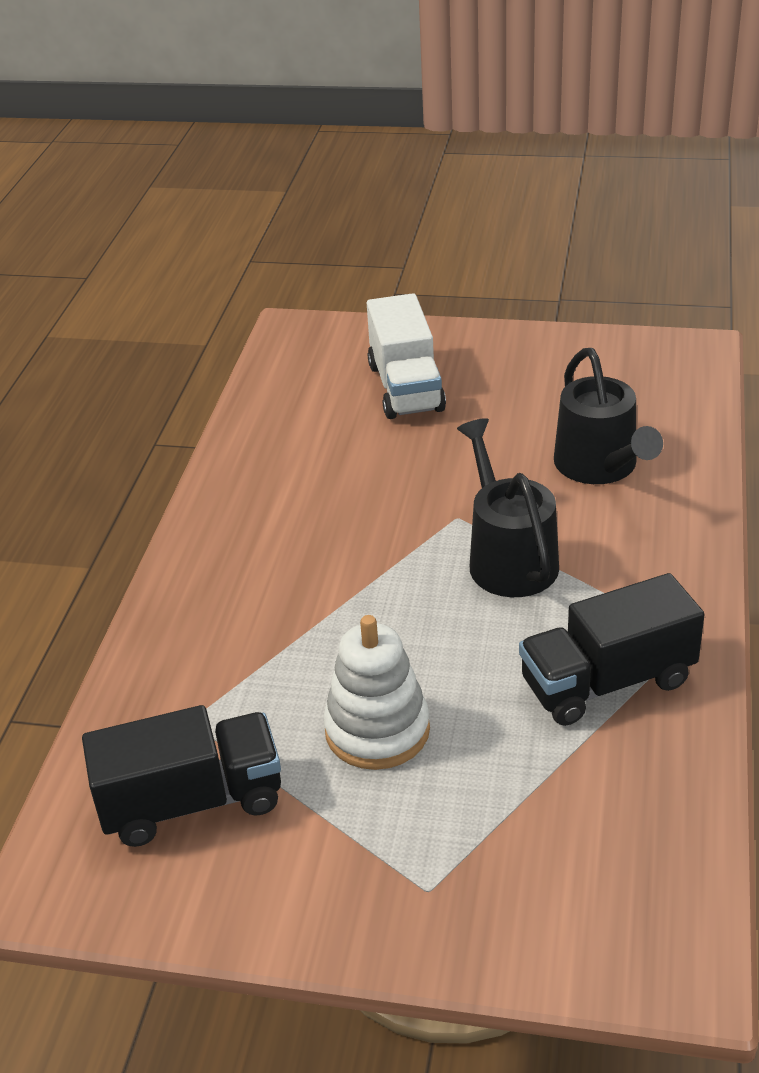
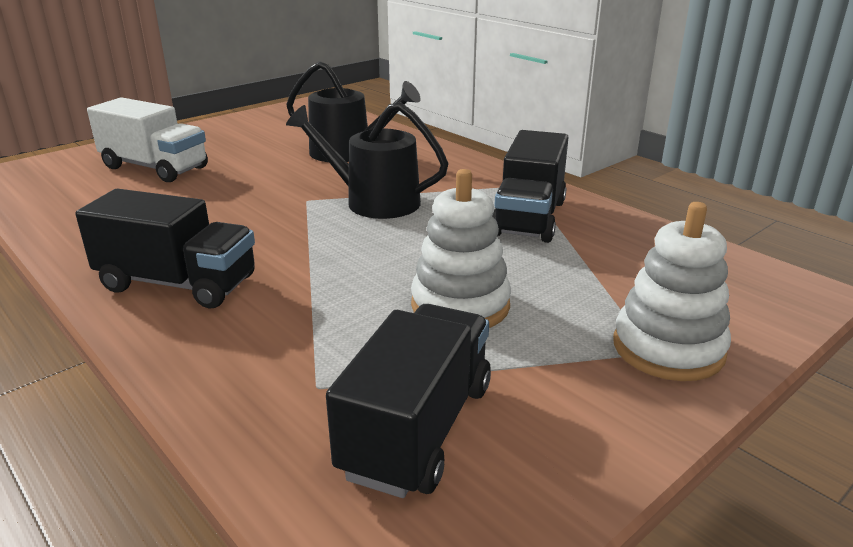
camera: 55 degrees left, 10 degrees down
none -> black truck [75,188,255,308]
none -> white stacking toy [613,202,731,381]

